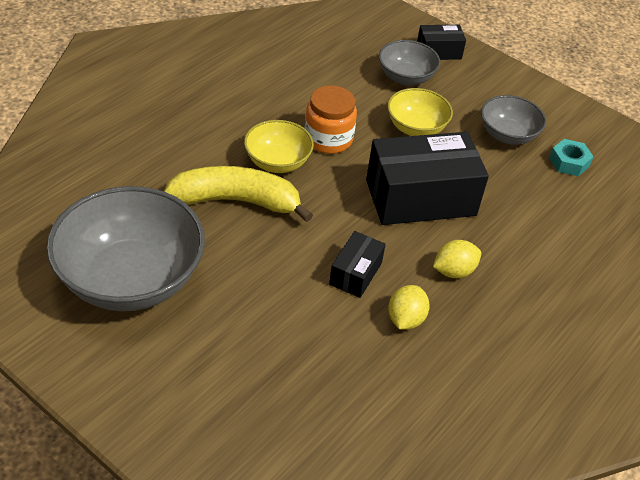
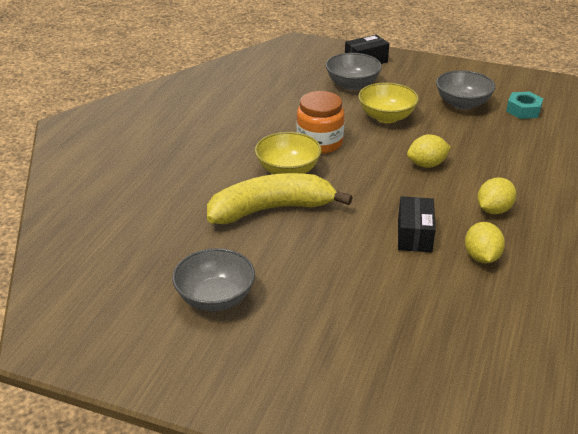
camera: 15 degrees left, 10 degrees down
grey bowl [46,186,205,311] -> grey bowl [172,248,255,311], size x0.53
black box [366,132,489,225] -> yellow lemon [407,134,451,168]

